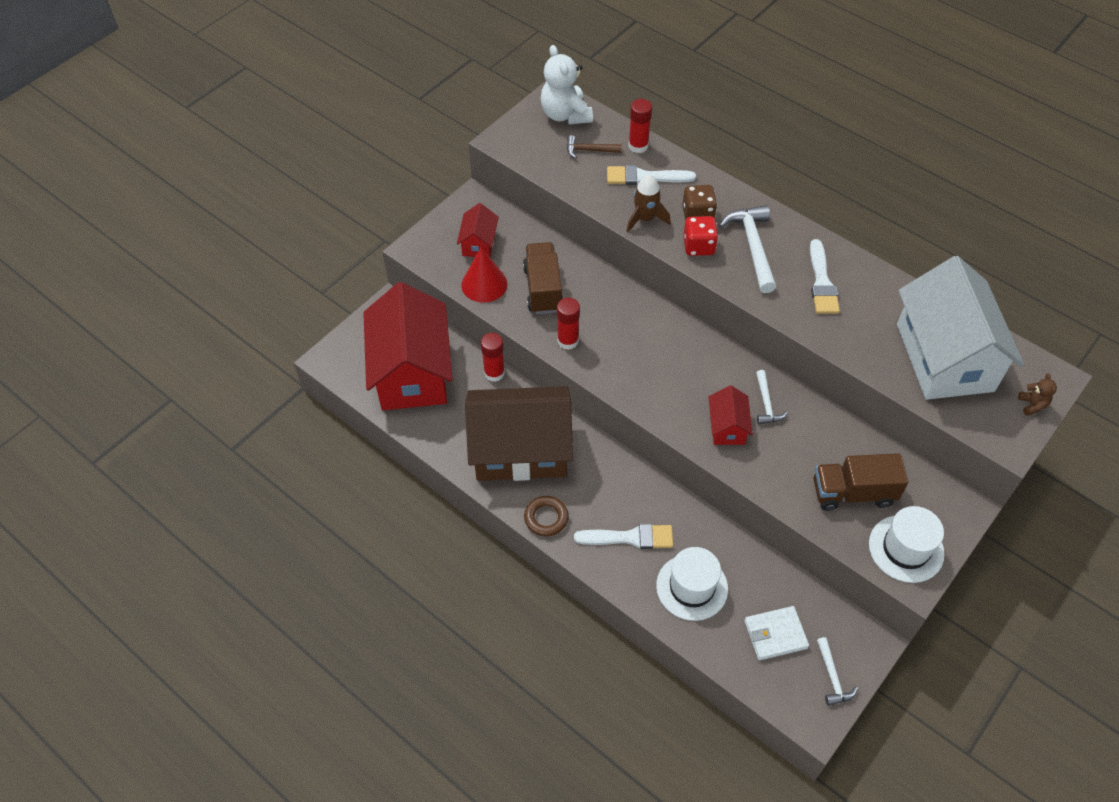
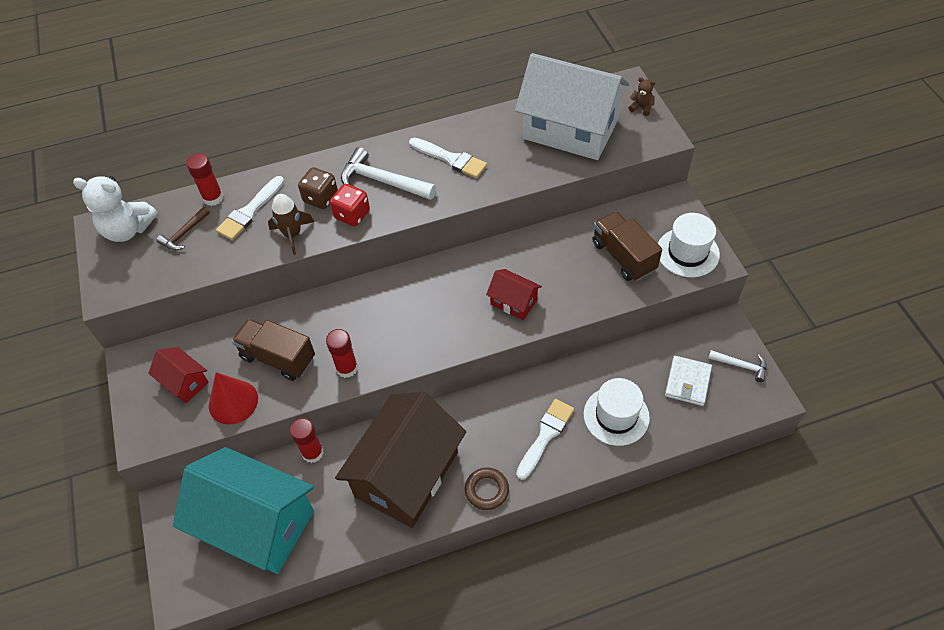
camera: 55 degrees left, 0 degrees up
red house [363,282,453,410] -> turquoise house [173,447,314,574]
white hammer [756,370,788,424] -> none
brown truck [813,453,908,511] -> brown truck turned 120 degrees clockwise [592,211,662,281]

